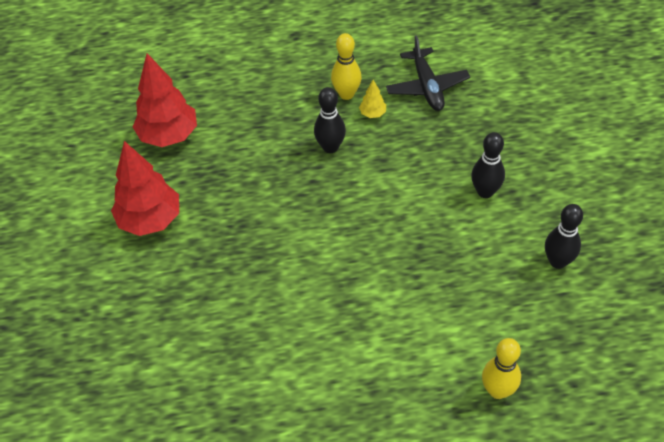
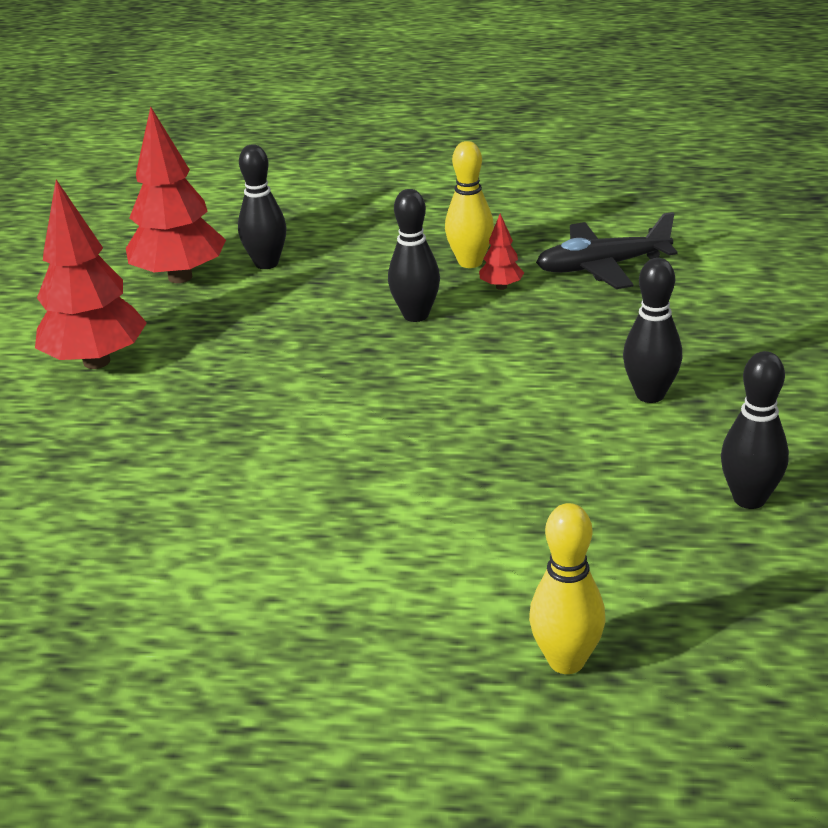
camera: 15 degrees right, 20 degrees down
yellow tree [359,80,386,118] -> red tree [479,214,524,290]
black plane [386,35,470,111] -> black plane turned 75 degrees clockwise [536,212,678,289]
none -> black bowling pin [238,144,287,269]

